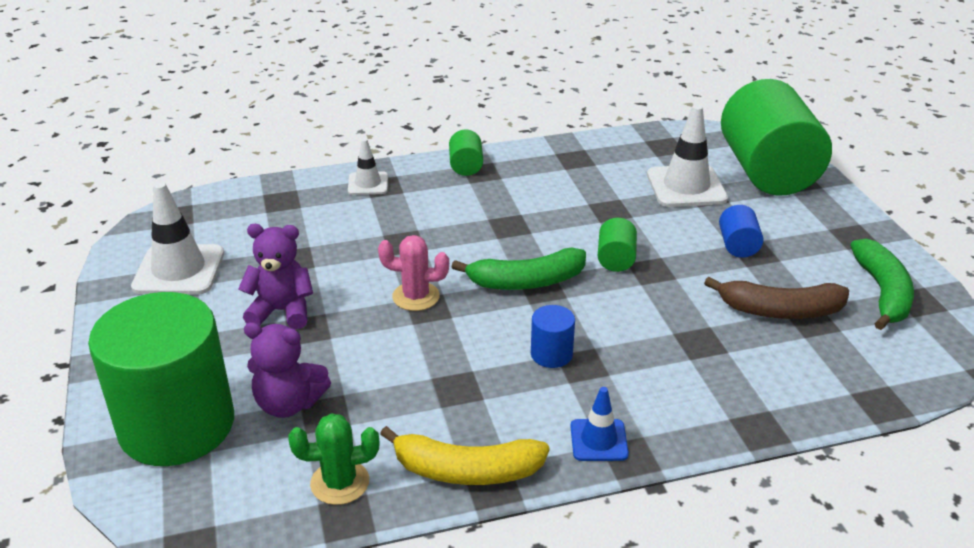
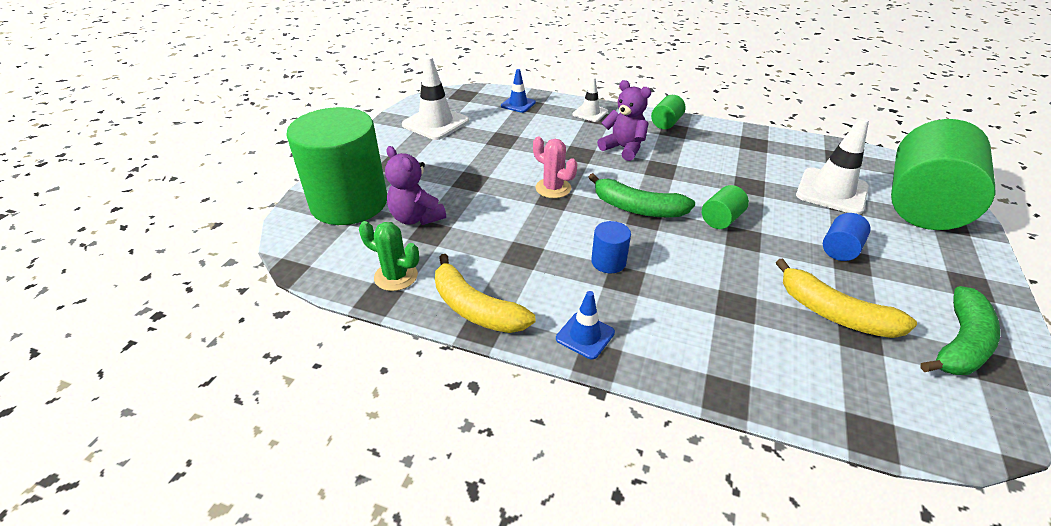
camera: 35 degrees right, 5 degrees up
purple teddy bear [238,224,313,329] -> purple teddy bear moved to [597,80,651,161]
brown banana [704,277,849,319] -> yellow banana [776,258,917,338]
none -> blue traffic cone [501,69,536,113]

